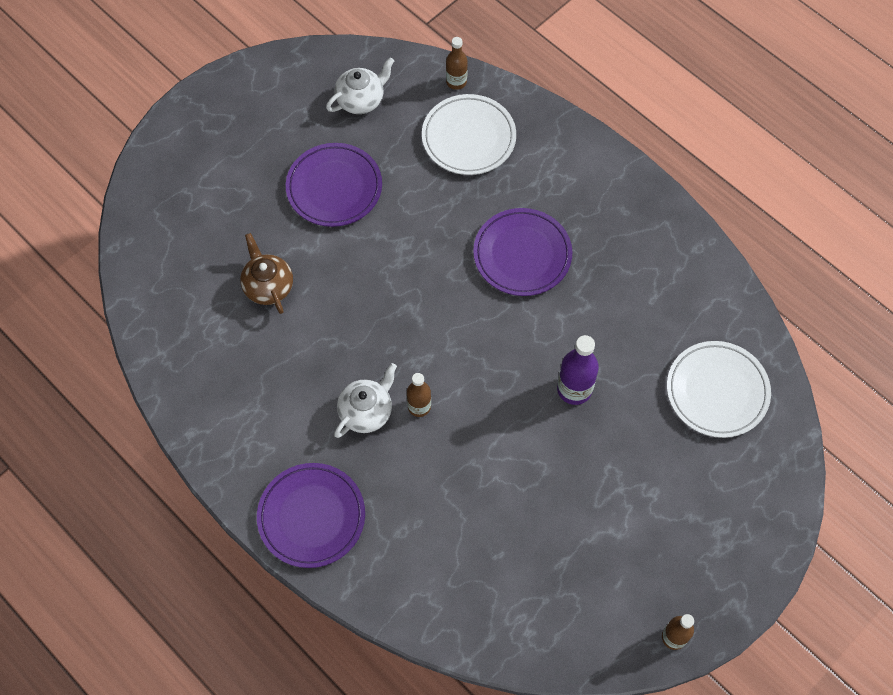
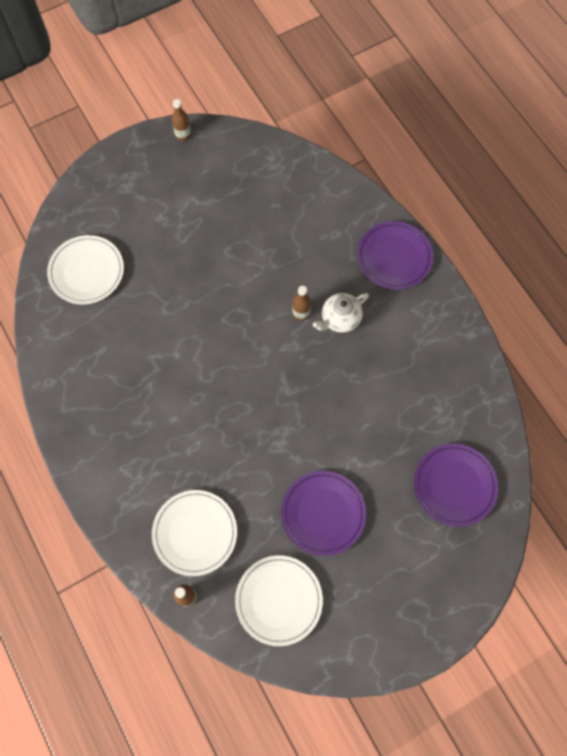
camera: 165 degrees left, 5 degrees up
brown teapot [240,233,293,314] -> none
white teapot [326,57,394,114] -> white plate [235,555,323,646]
purple plate [473,208,572,296] -> purple plate moved to [414,444,498,527]
purple bottle [557,335,599,405] -> none

